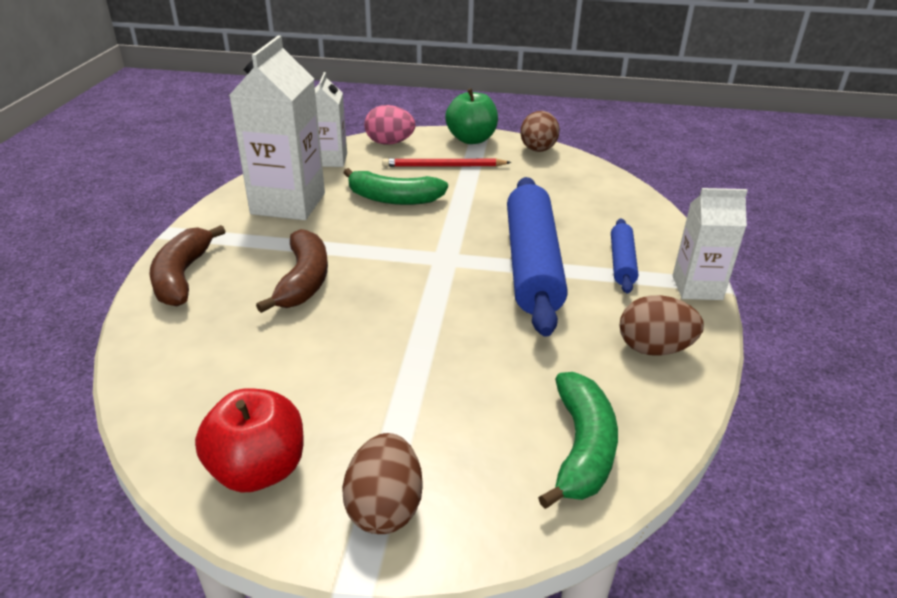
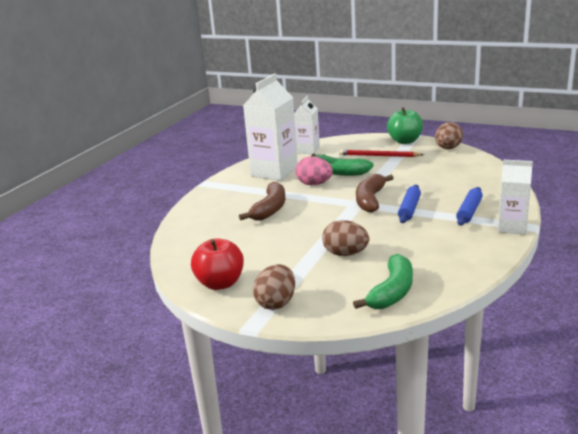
camera: 20 degrees right, 10 degrees down
brown banana [149,225,225,306] -> brown banana moved to [356,174,393,213]
pink egg [364,105,415,144] -> pink egg moved to [295,157,333,185]
blue rolling pin [507,177,568,337] -> blue rolling pin [398,185,421,223], size x0.49
brown egg [620,295,704,355] -> brown egg moved to [322,220,369,256]

